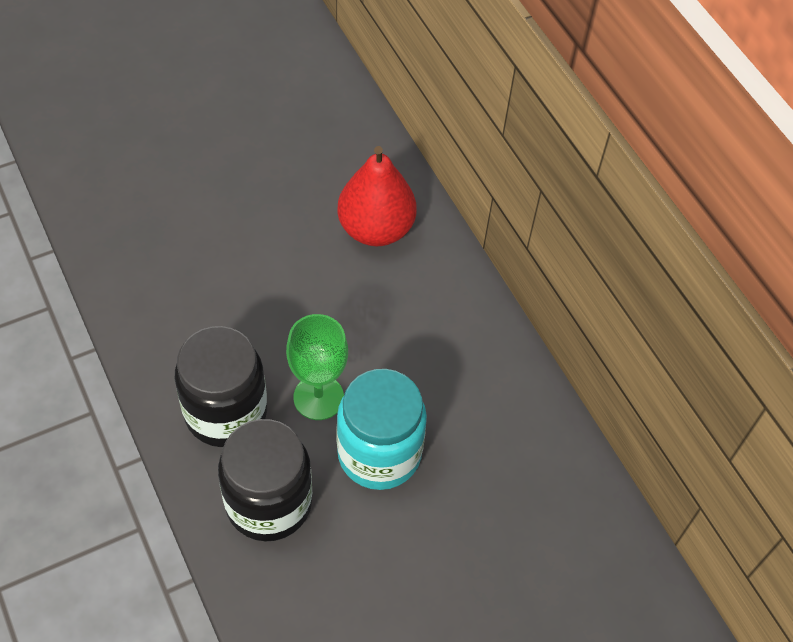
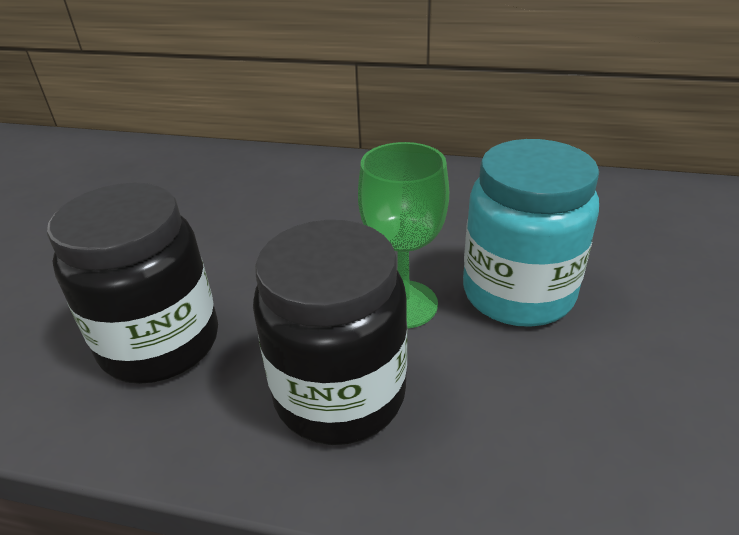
camera: 45 degrees left, 20 degrees down
black jar [218,419,312,542] -> black jar moved to [47,183,218,384]
red pear [337,146,416,246] -> none

